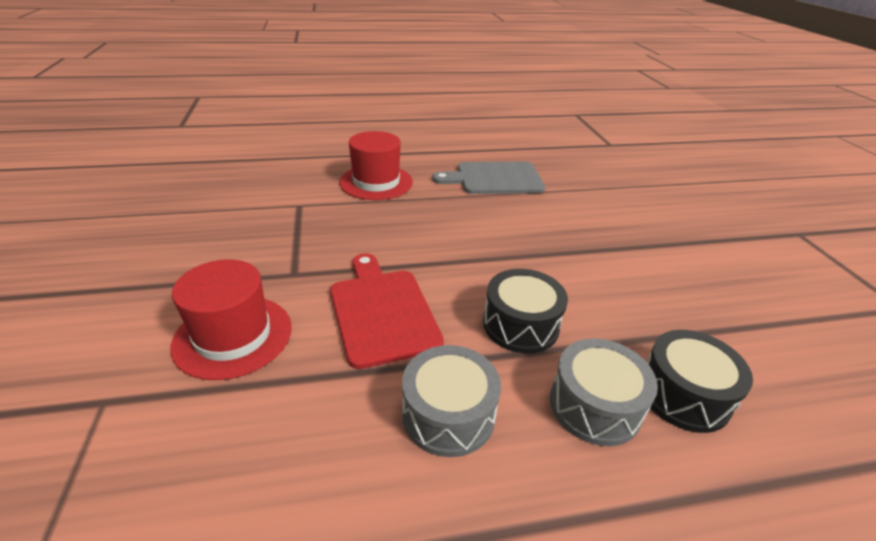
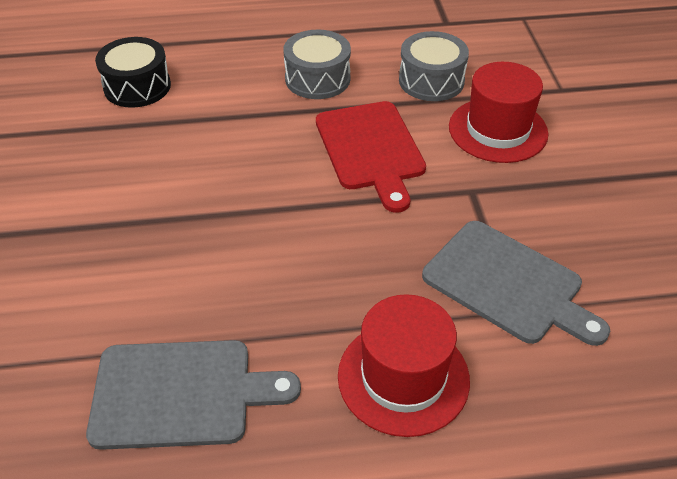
camera: 175 degrees left, 10 degrees up
black drum [483,269,568,353] -> none
grey drum [550,338,658,446] -> grey drum moved to [399,31,469,101]
none -> grey cutting board [422,221,610,346]

